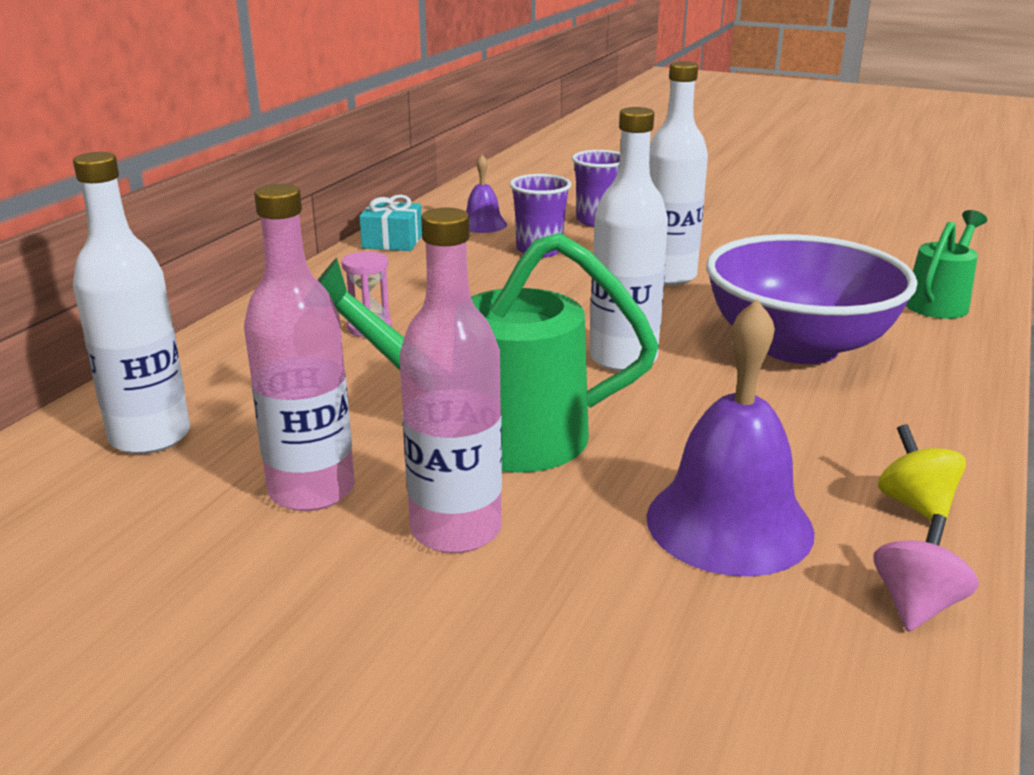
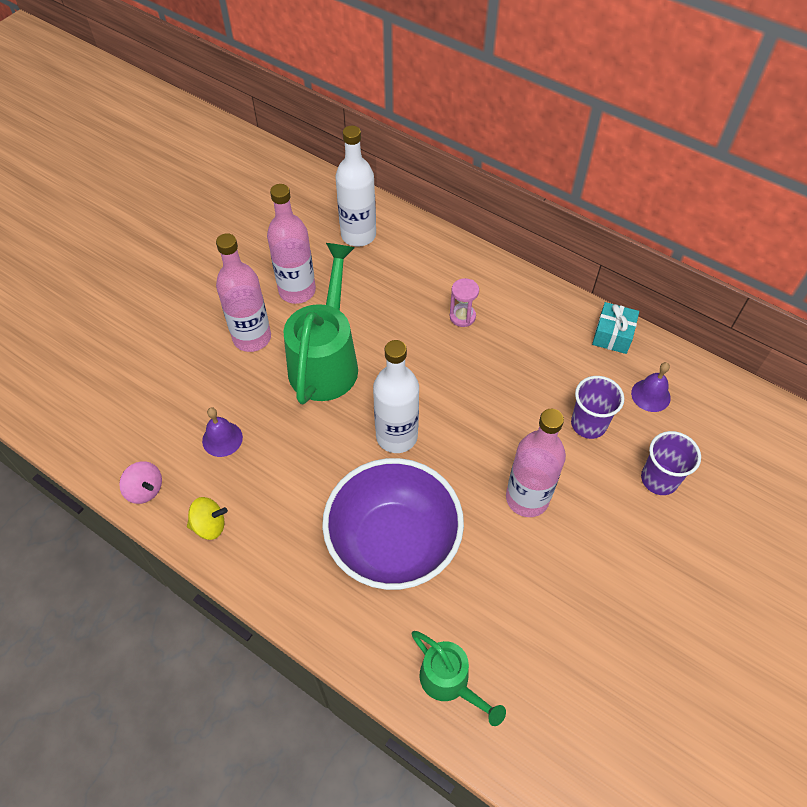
camera: 100 degrees right, 30 degrees up
purple bell [646,299,815,577] -> purple bell [202,407,243,457], size x0.52
white bottle [649,61,708,285] -> pink bottle [506,409,566,517]

